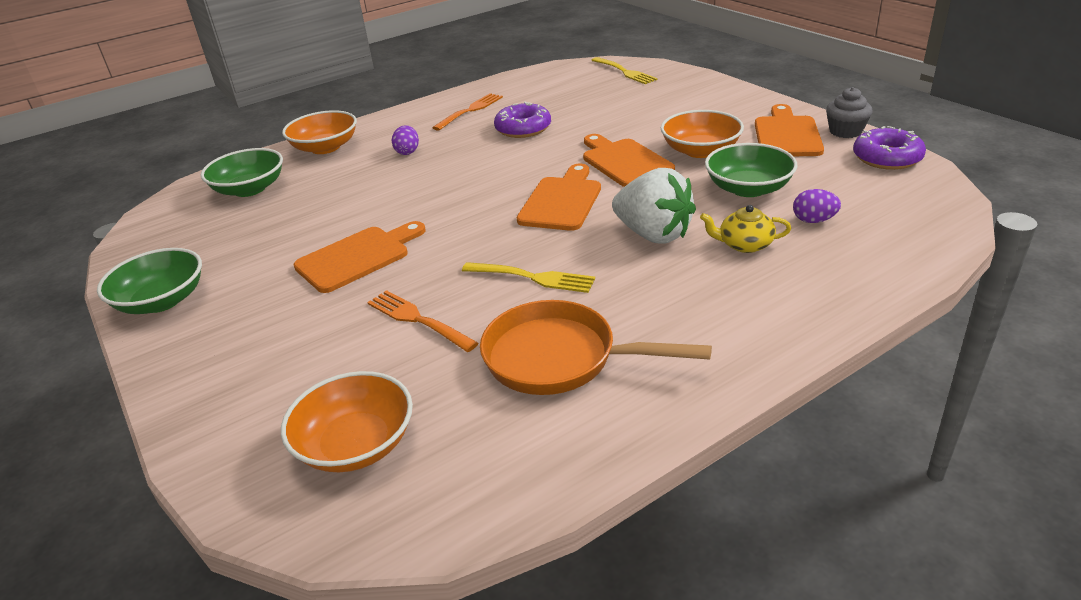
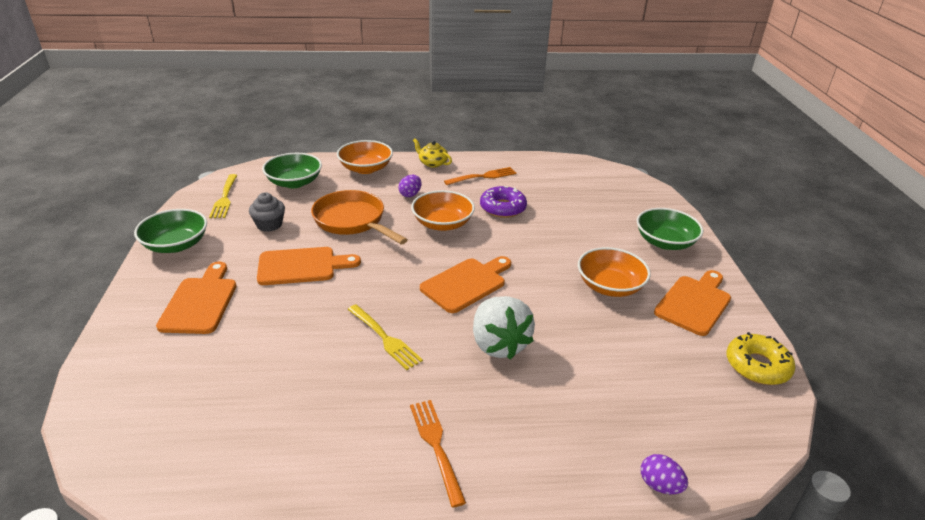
camera: 25 degrees right, 0 degrees up
orange bowl [281,371,413,472] -> orange bowl moved to [411,190,475,231]
orange fork [367,290,478,352] -> orange fork moved to [410,400,466,508]
orange pan [480,300,712,395] -> orange pan moved to [311,190,408,244]
orange cutting board [583,134,675,187] -> orange cutting board moved to [156,262,236,334]
yellow fork [591,57,658,84] -> yellow fork moved to [209,174,237,218]
yellow teapot [700,205,791,253] -> yellow teapot moved to [413,139,452,168]
green bowl [705,143,798,197] -> green bowl moved to [637,208,703,250]
purple egg [793,189,841,223] -> purple egg moved to [641,454,688,494]
grey cupcake [826,87,873,138] -> grey cupcake moved to [249,192,285,232]
purple donut [853,126,926,170] -> yellow donut [726,332,795,385]

